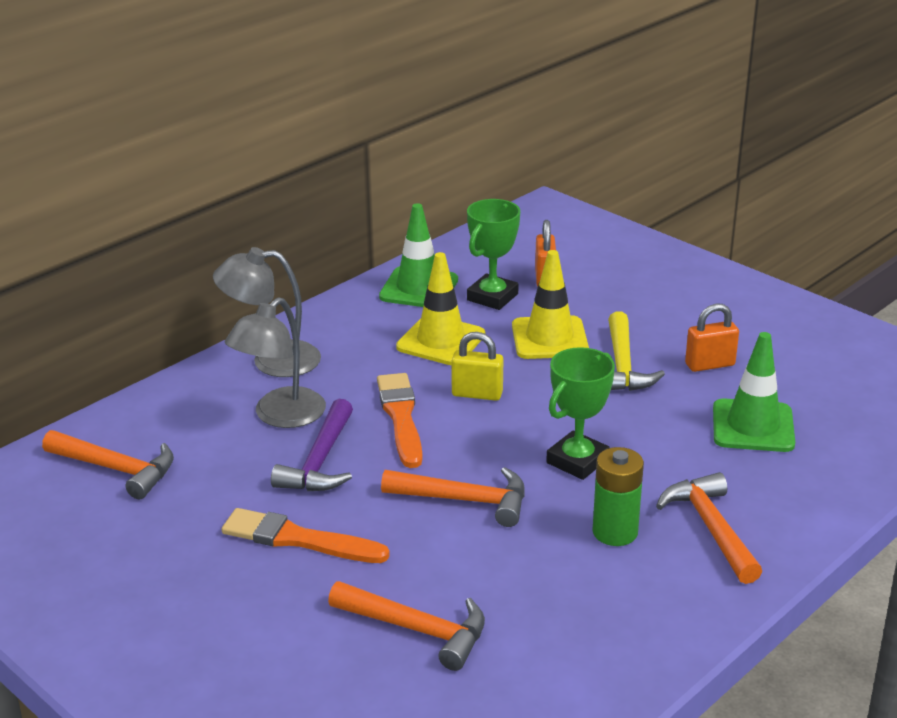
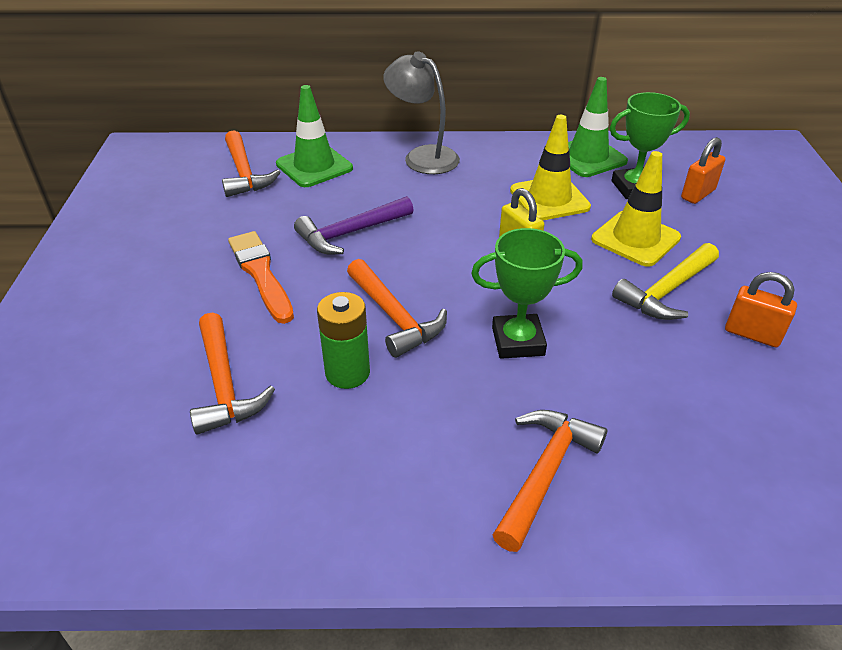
camera: 45 degrees right, 10 degrees up
grey lamp [225,297,326,428] -> none
orange brush [377,373,422,468] -> none
green battery [592,447,644,546] -> green battery moved to [317,292,370,389]
green traffic cone [713,332,795,452] -> green traffic cone moved to [276,85,353,187]

